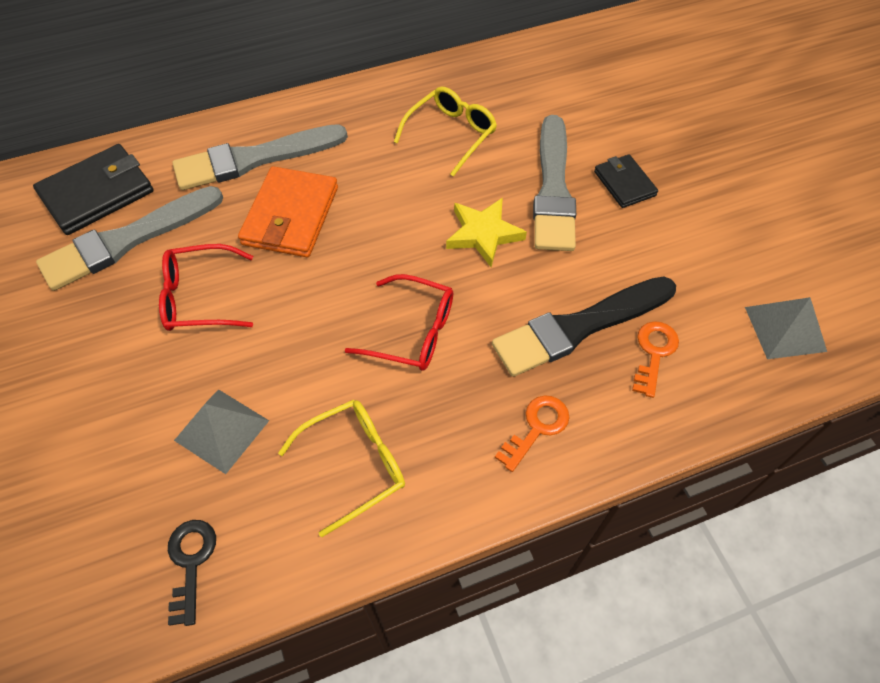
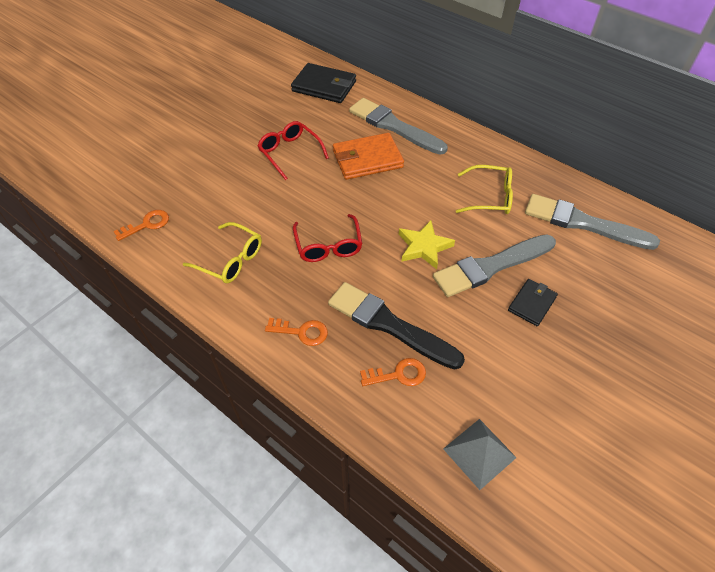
camera: 60 degrees right, 5 degrees down
grey brush [36,186,223,291] -> grey brush moved to [525,194,660,250]
black key [168,520,216,626] -> orange key [113,210,169,241]
grey pyramid [174,389,269,474] -> none

